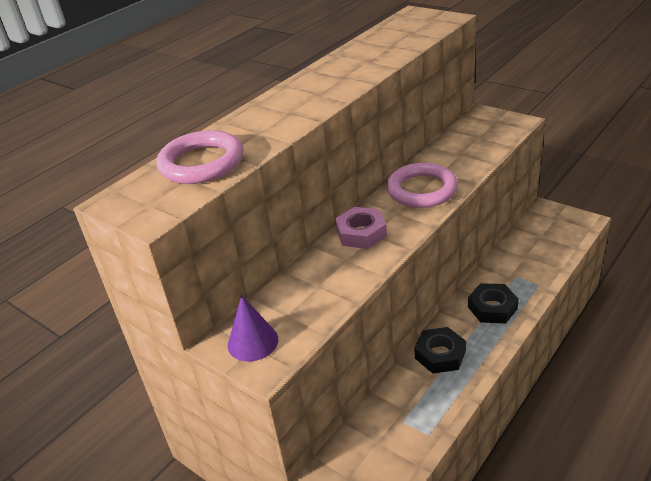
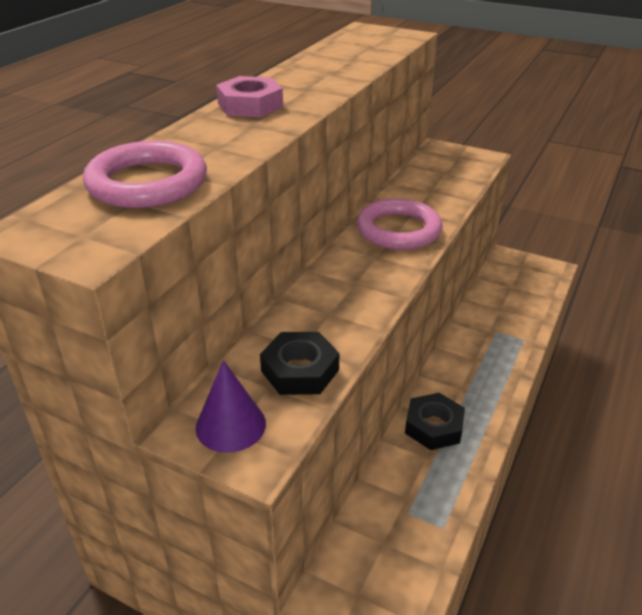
camera: 15 degrees left, 0 degrees up
pink nut [335,207,387,249] -> pink nut moved to [216,76,283,117]
black nut [468,283,519,323] -> black nut moved to [260,332,339,395]

